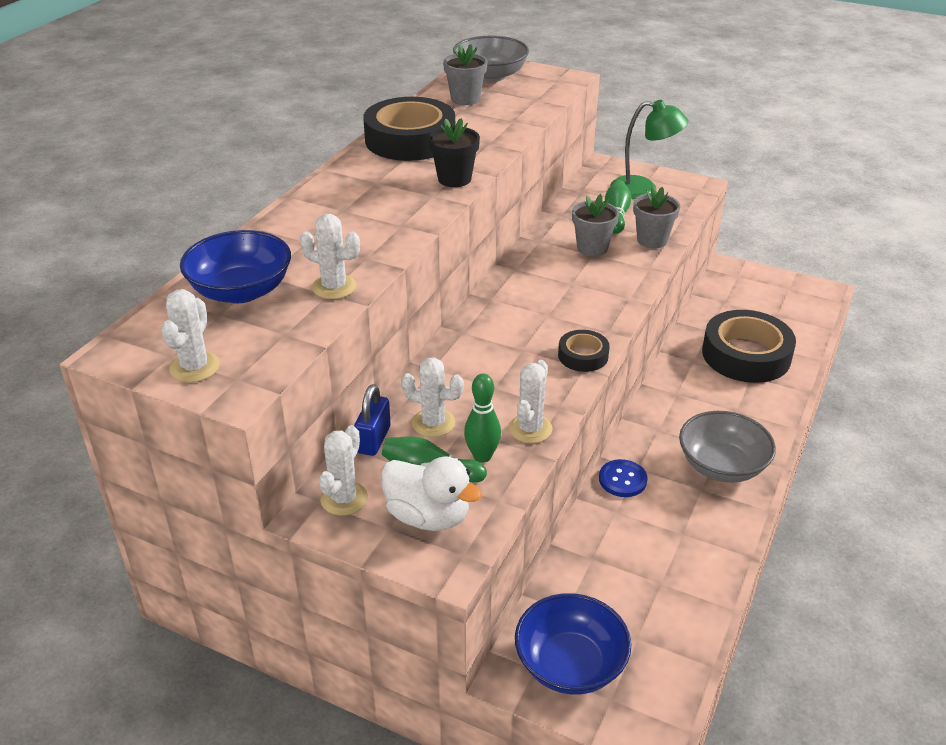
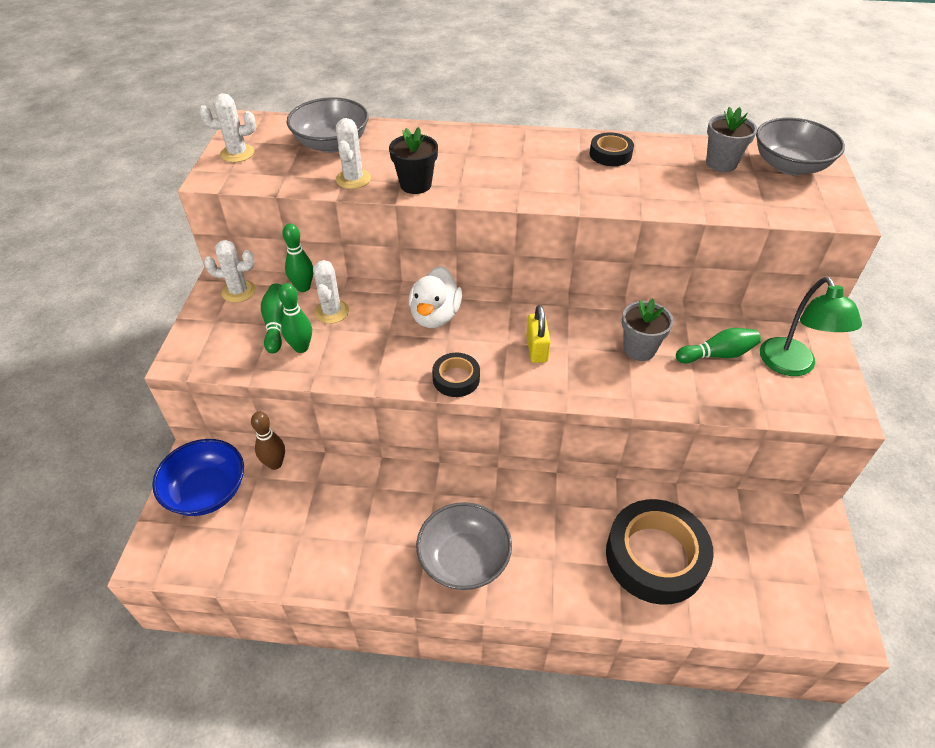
camera: 70 degrees right, 10 degrees up
blue bowl [180,230,291,303] -> grey bowl [287,97,369,153]
blue padlock [354,384,391,456] -> green bowling pin [282,224,313,292]
black tape [363,97,455,161] -> black tape [589,132,634,166], size x0.49
white duck [381,456,482,531] -> white duck moved to [409,266,462,328]
black flower pot [428,118,480,187] -> black flower pot moved to [389,127,438,194]
white cactus [509,360,553,443] -> none
blue button [599,459,648,497] -> none
grey flower pot [633,186,680,248] -> none
none -> brown bowling pin [251,412,285,470]
none -> yellow padlock [526,305,551,363]

